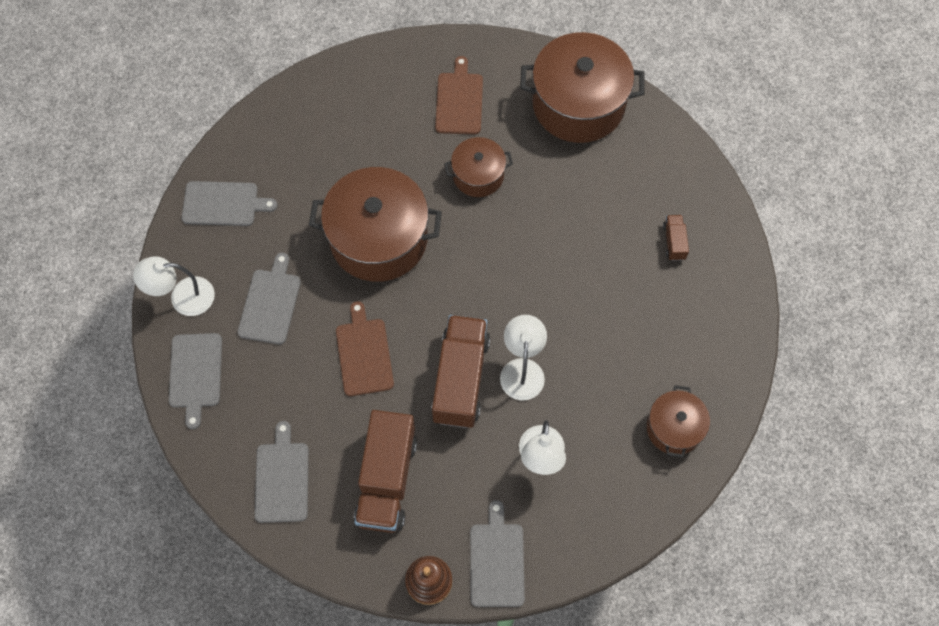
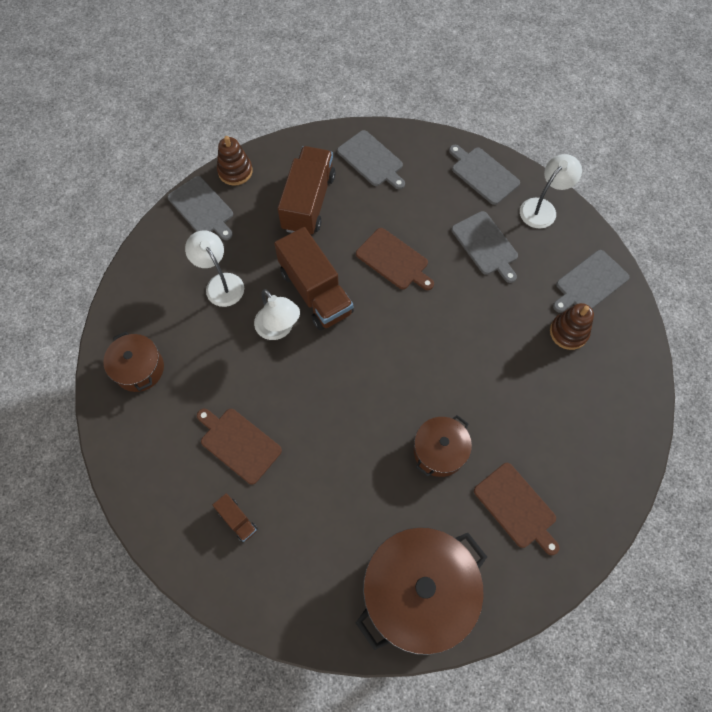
camera: 140 degrees right, 0 degrees up
brown pot [309,167,442,282] -> none
brown truck [354,410,417,533] -> brown truck turned 45 degrees clockwise [278,146,336,234]
none -> brown cutting board [197,409,282,485]
none -> brown stacking toy [550,303,594,350]

